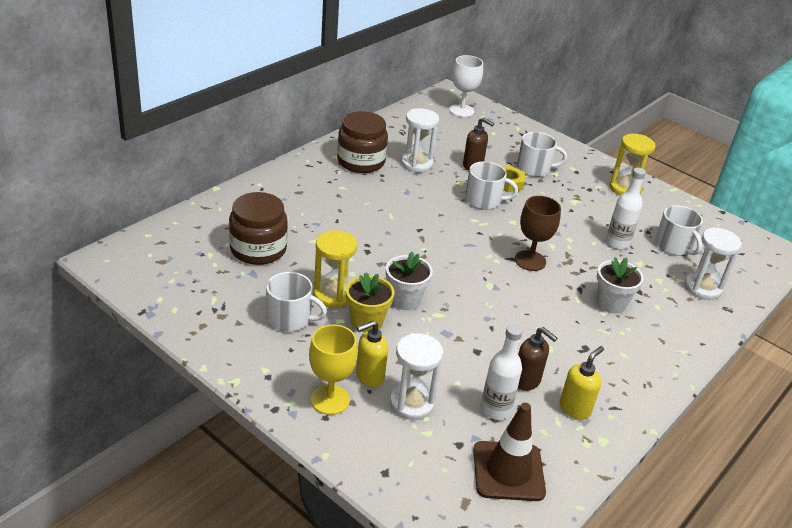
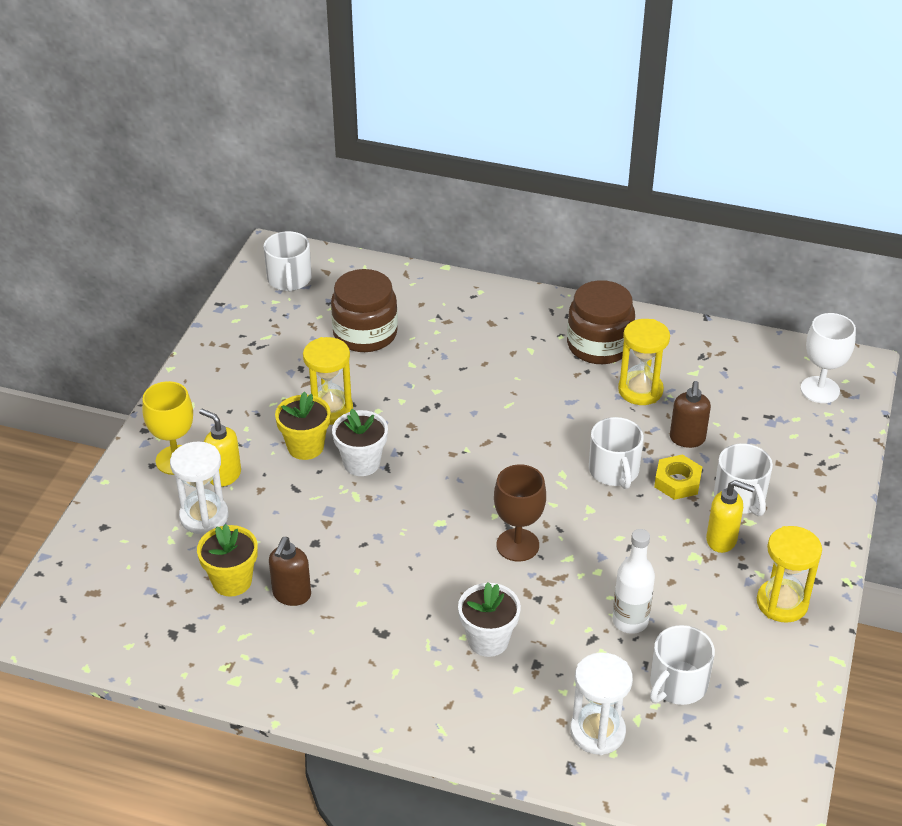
camera: 70 degrees right, 5 degrees up
white mug [266,272,327,332] -> white mug moved to [263,231,312,292]
white hourglass [401,108,439,172] -> yellow hourglass [618,319,670,405]
brown traffic cone [473,403,546,501] -> none
white bottle [481,324,523,420] -> yellow flower pot [197,524,258,597]
yellow soap dispenser [560,346,604,420] -> yellow soap dispenser moved to [706,480,755,553]

